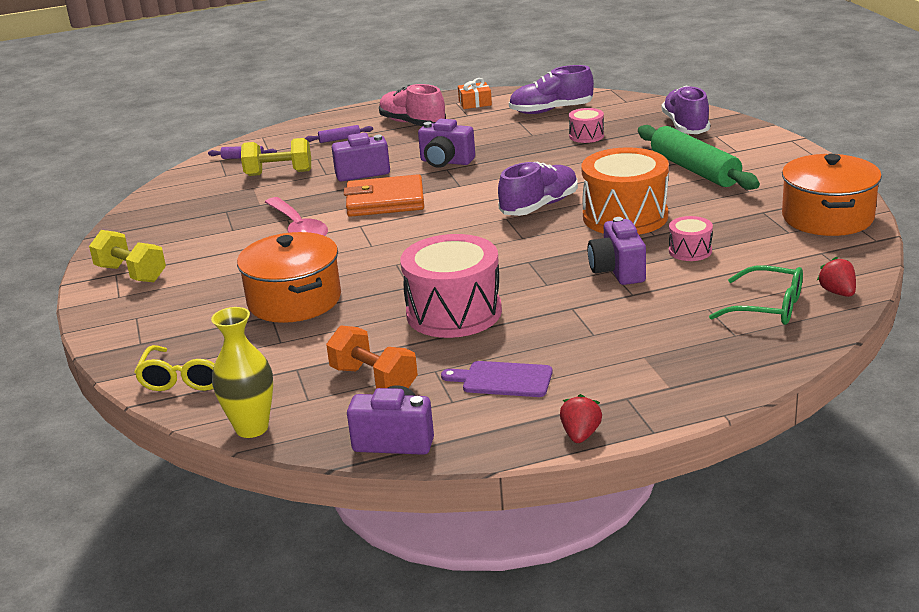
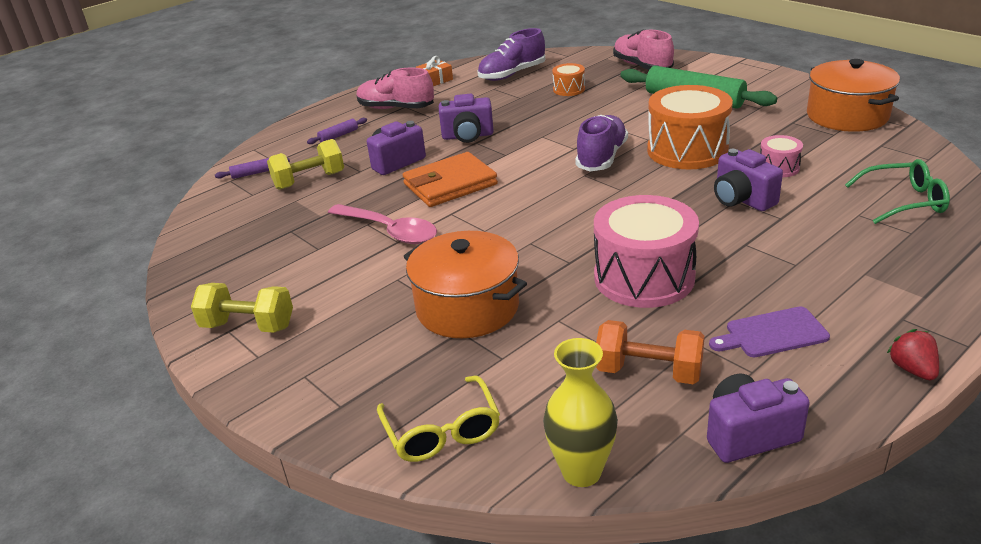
camera: 25 degrees left, 5 degrees up
pink drum [569,108,604,143] -> orange drum [552,63,585,96]
purple shoe [661,86,710,134] -> pink shoe [613,29,674,70]
red strawberry [817,257,856,297] -> none

